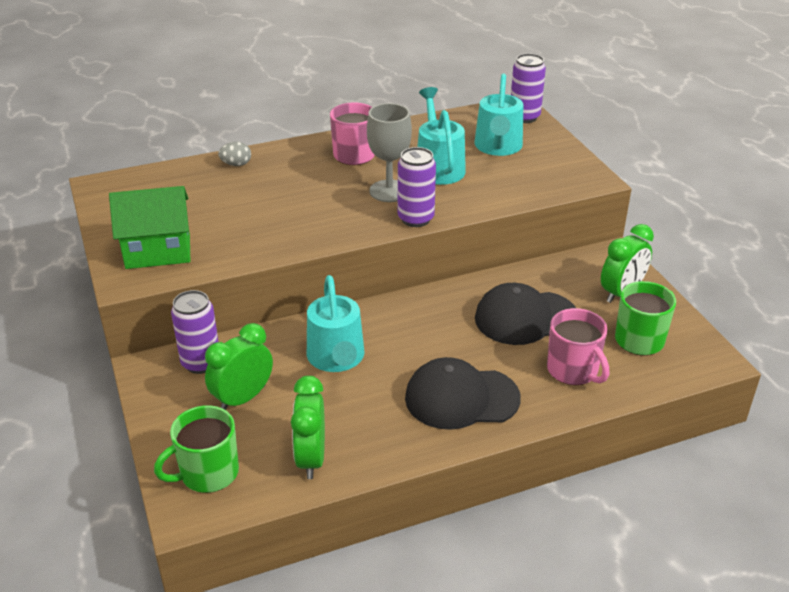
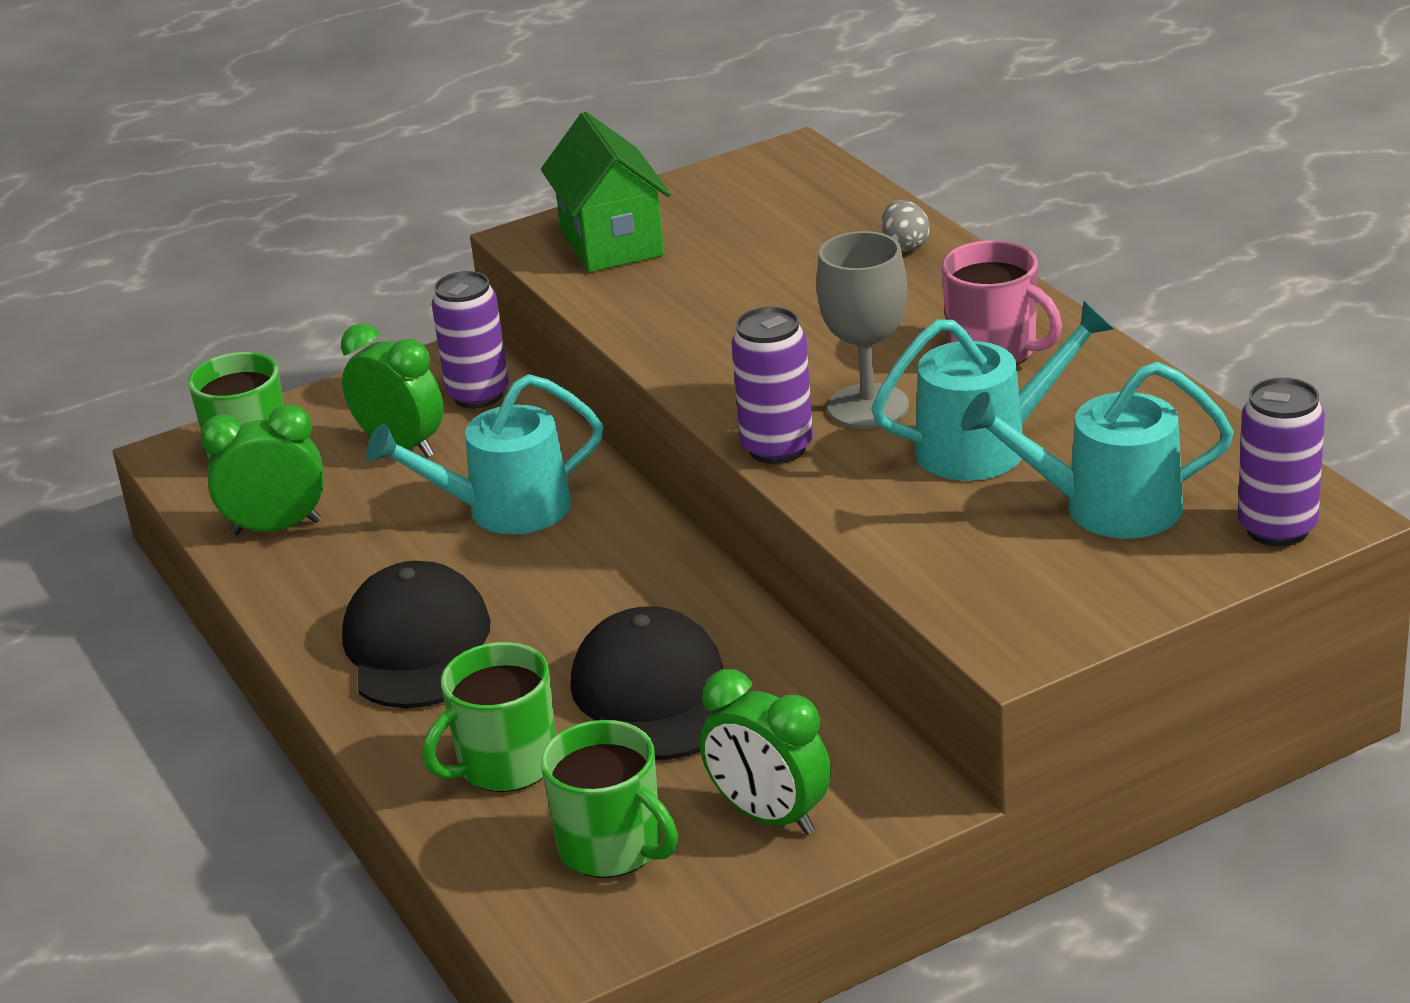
camera: 85 degrees right, 5 degrees down
pink mug [547,308,609,385] -> green mug [422,642,556,792]

